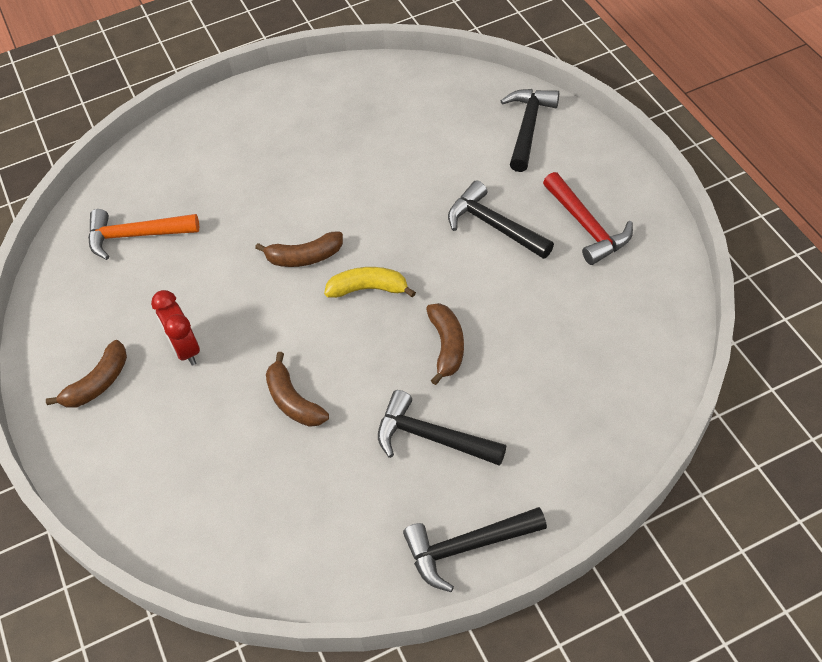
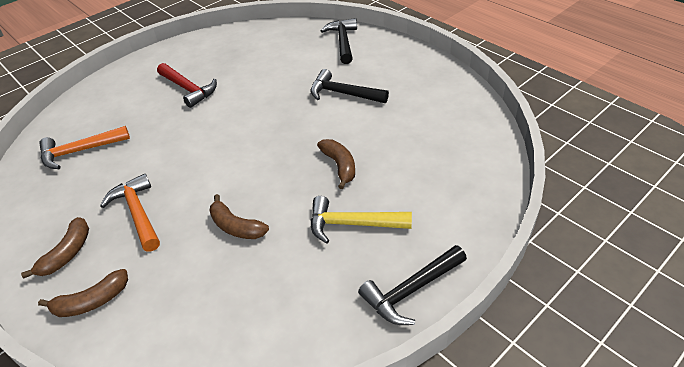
camera: 20 degrees left, 10 degrees down
red clock [151,290,200,365] -> orange hammer [100,174,160,251]
brown banana [255,231,343,267] -> brown banana moved to [38,269,128,317]
yellow banana [324,267,416,298] -> none
black hammer [378,390,506,466] -> yellow hammer [311,196,412,244]
red hammer [543,172,633,265] -> red hammer moved to [157,63,217,108]

